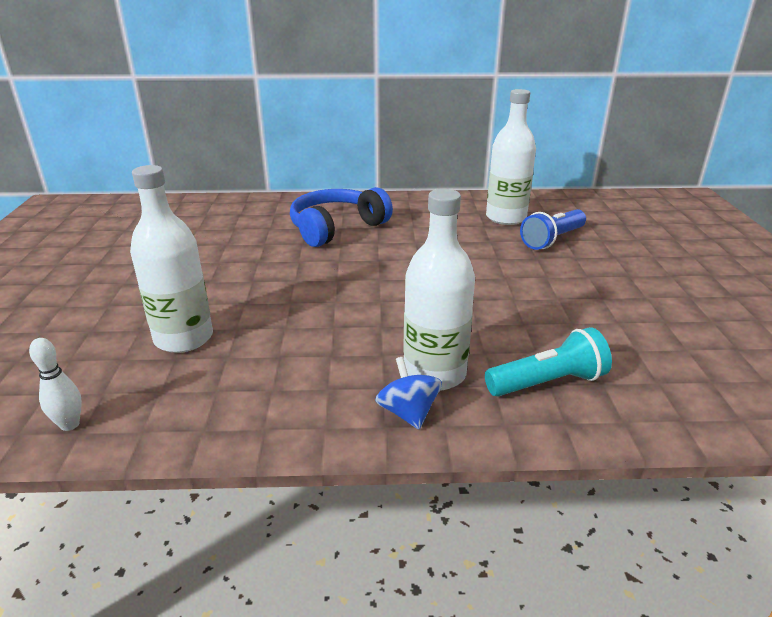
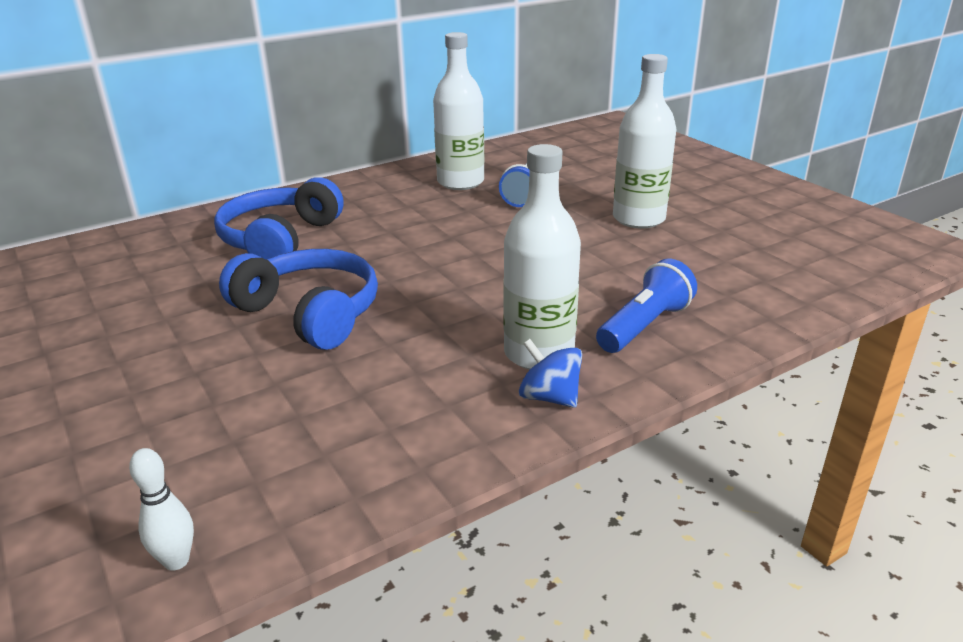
camera: 30 degrees left, 0 degrees up
white bottle [130,165,213,353] -> white bottle moved to [613,54,676,228]
turquoise flashlight [485,327,612,397] -> blue flashlight [596,259,697,353]
none -> blue headphones [219,249,378,350]

